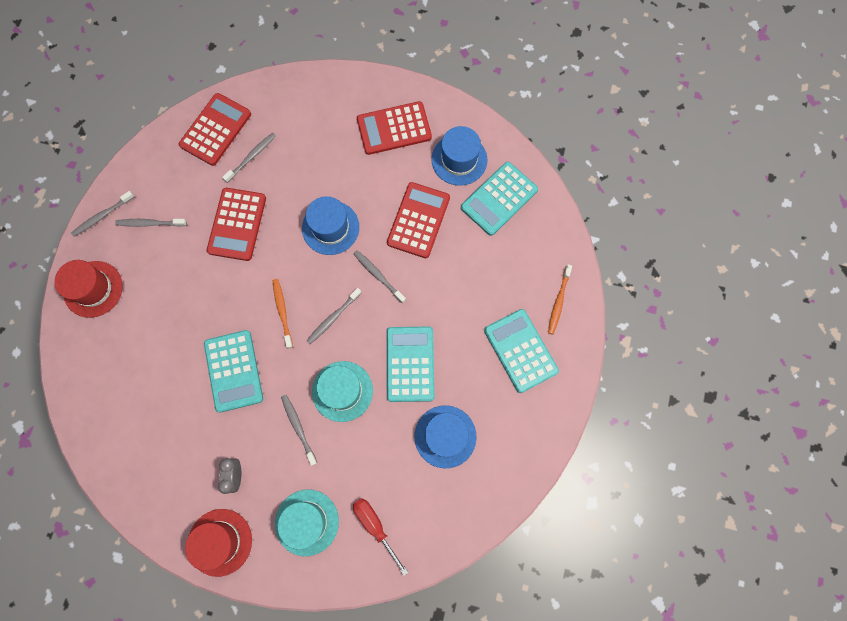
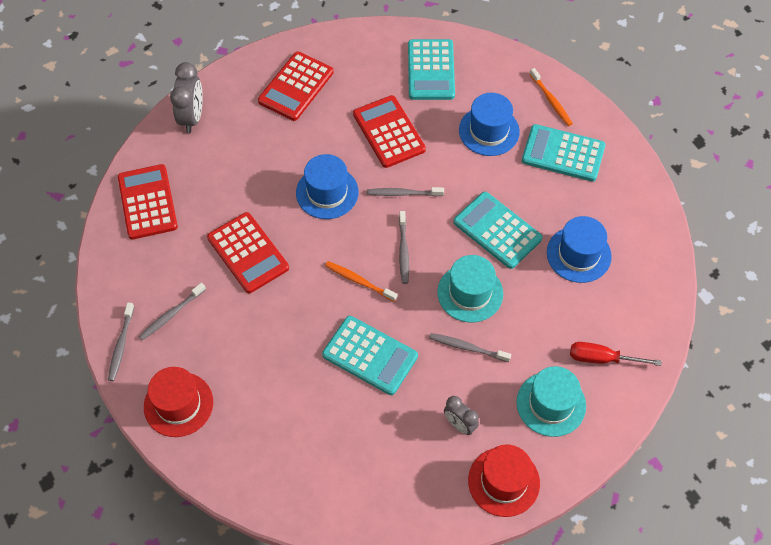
camera: 45 degrees left, 15 degrees down
grey toothbrush [222,133,276,183] -> none
blue hat [431,126,488,186] -> blue hat moved to [459,93,520,156]
none -> grey clock [170,62,203,133]

